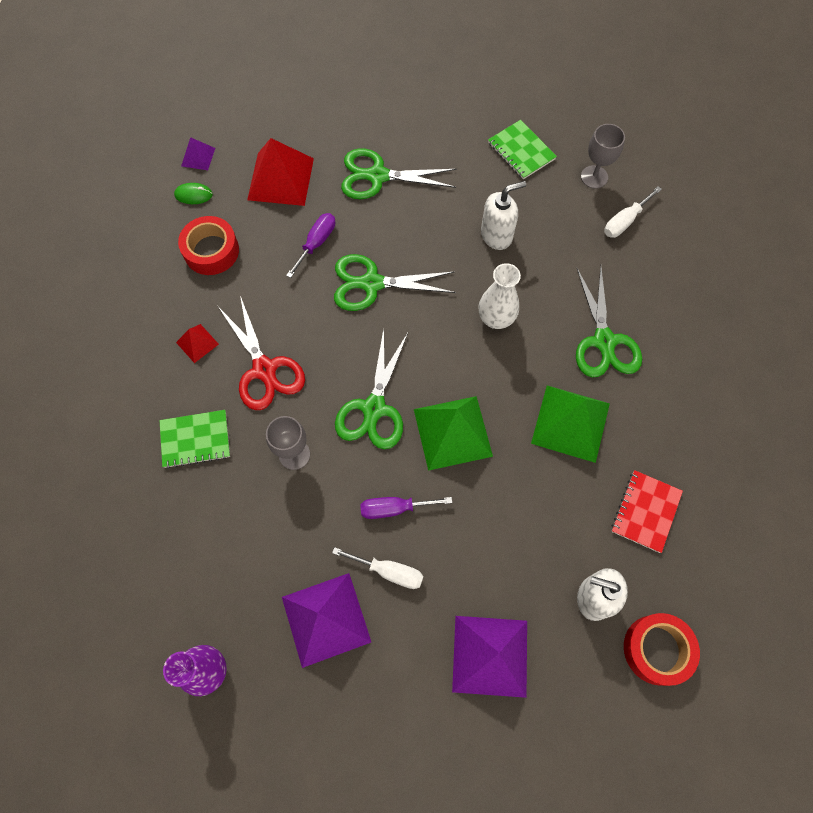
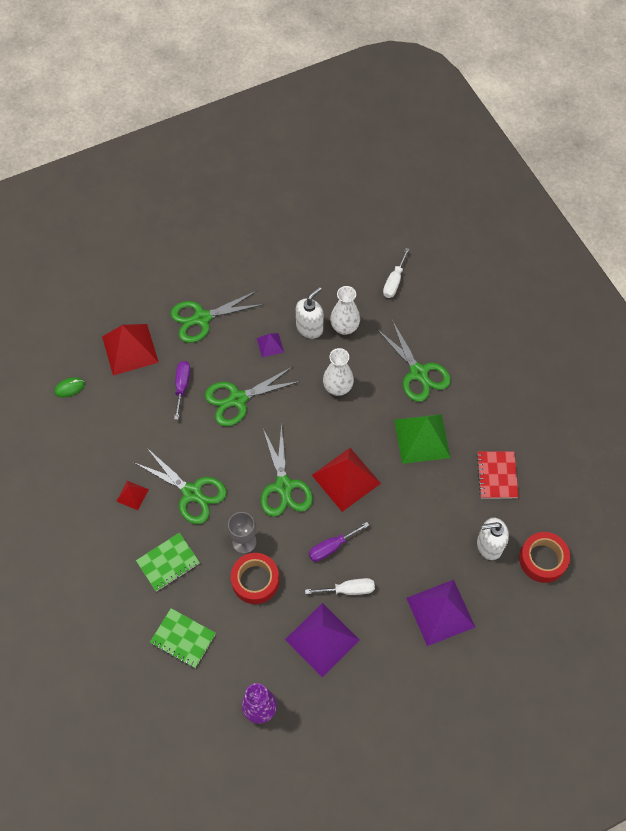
camera: 25 degrees left, 5 degrees down
red tape [178,216,239,275] -> red tape moved to [231,553,279,604]
purple pyramid [181,137,215,170] -> purple pyramid moved to [257,333,284,357]
red scissors [219,296,305,410] -> green scissors [135,447,227,524]
green pyramid [414,396,493,471] -> red pyramid [312,448,381,512]
green notebook [488,120,557,179] -> green notebook moved to [150,608,216,668]
grey goblet [581,124,625,188] -> none
none -> white vase [330,286,360,335]

